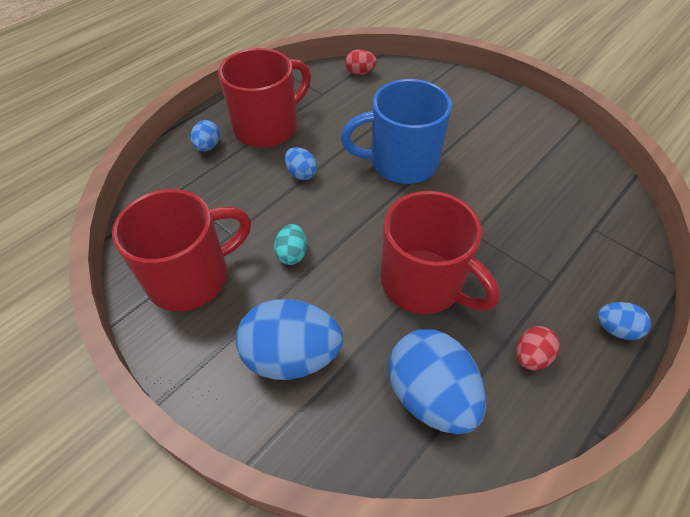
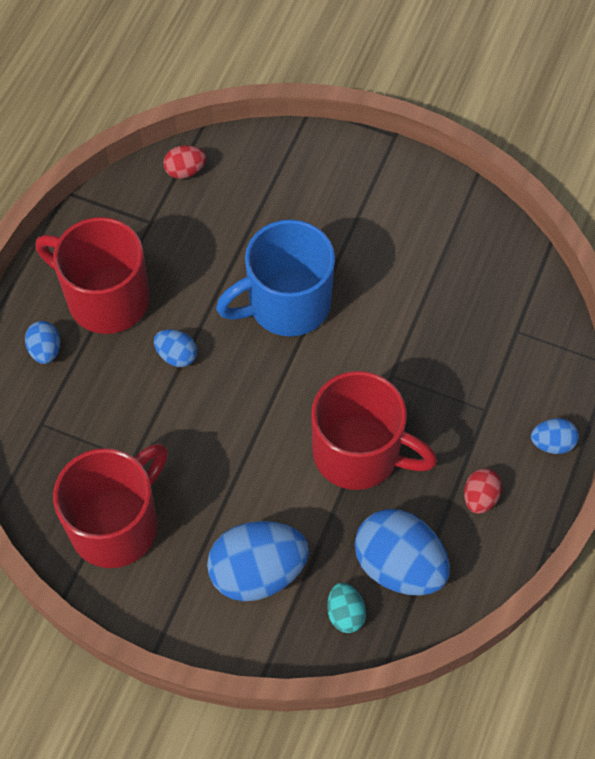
camera: 20 degrees left, 10 degrees up
red mug [218,48,311,148] -> red mug turned 90 degrees counterclockwise [35,217,150,334]
turquoise egg [274,224,307,265] -> turquoise egg moved to [327,583,366,633]

